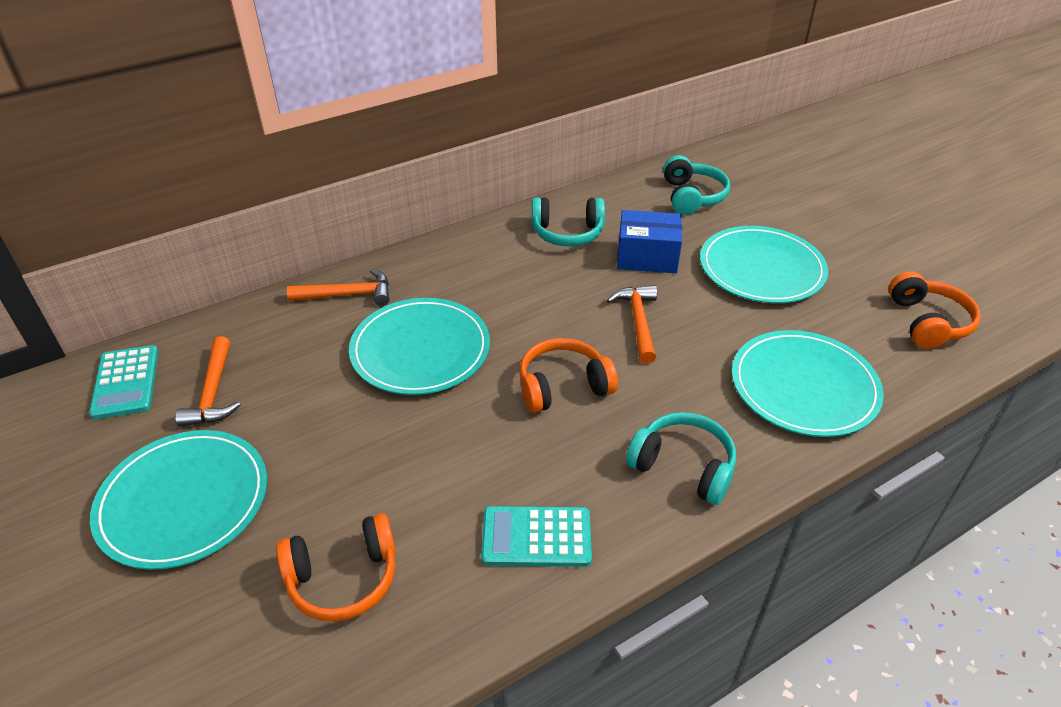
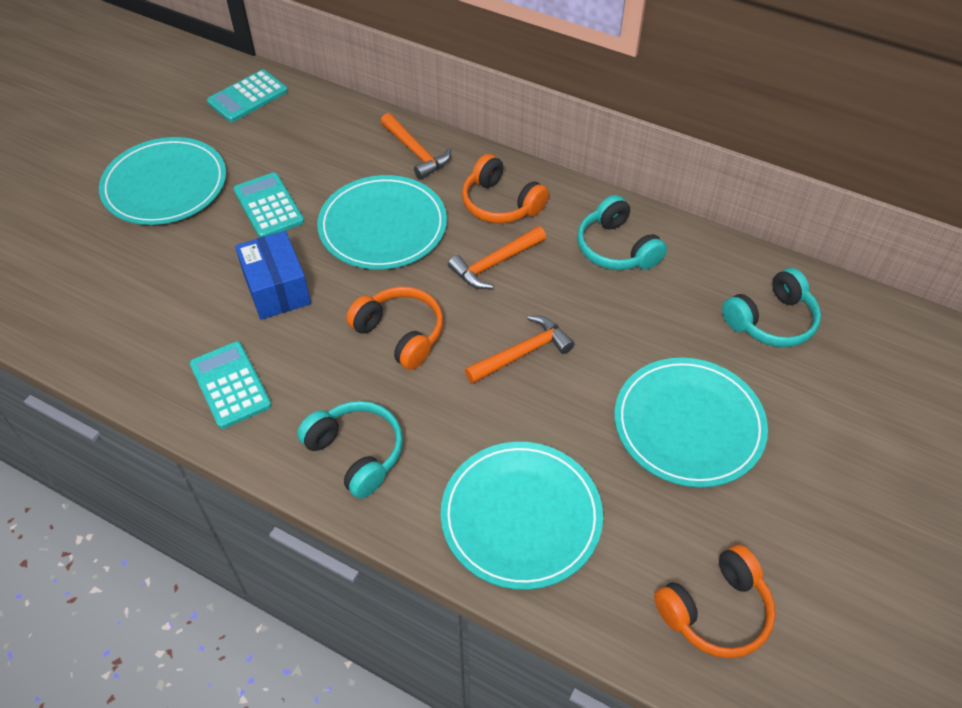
camera: 60 degrees right, 10 degrees up
orange hammer [175,336,240,427] -> orange hammer moved to [448,226,546,289]
orange headphones [276,513,396,622] -> orange headphones moved to [462,154,549,224]
blue box [617,210,682,273] -> blue box moved to [235,231,311,320]
turquoise headphones [626,412,736,505] -> turquoise headphones turned 45 degrees counterclockwise [297,401,403,499]
none -> turquoise calculator [233,172,304,238]

